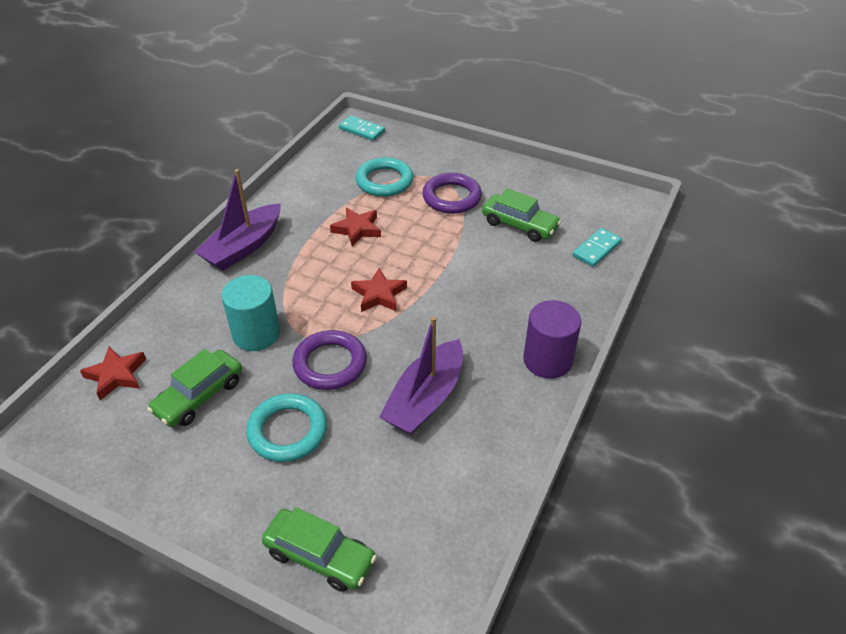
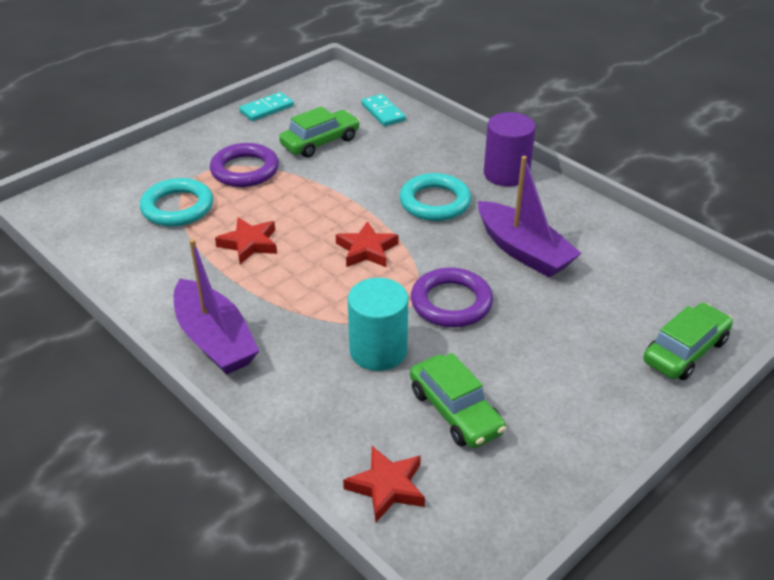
camera: 70 degrees left, 5 degrees down
turquoise ring [246,393,327,462] -> turquoise ring moved to [399,173,471,221]
turquoise domino [339,115,385,141] -> turquoise domino moved to [239,92,294,121]

